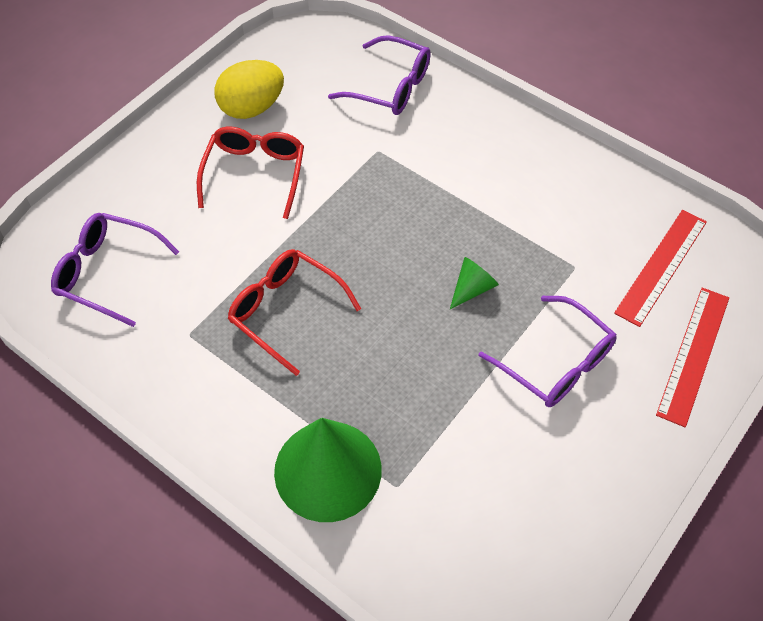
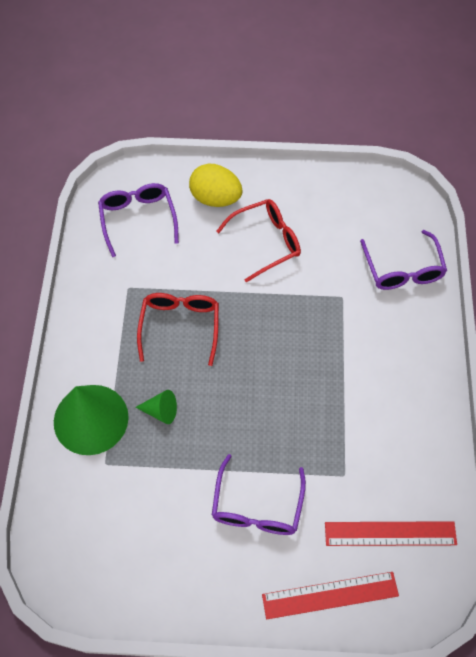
camera: 55 degrees right, 5 degrees up
yellow egg [214,60,284,119] -> yellow egg moved to [189,164,243,207]
green cone [450,257,499,309] -> green cone moved to [135,390,177,424]

